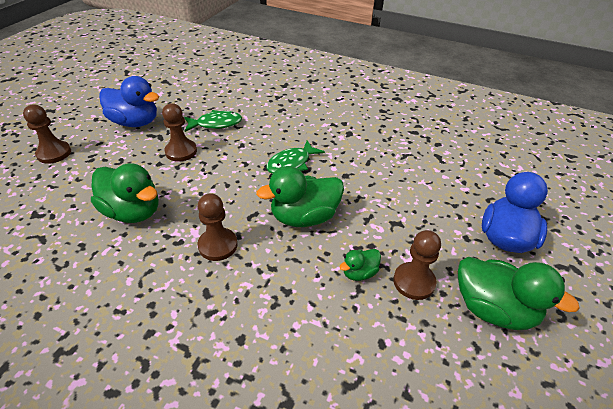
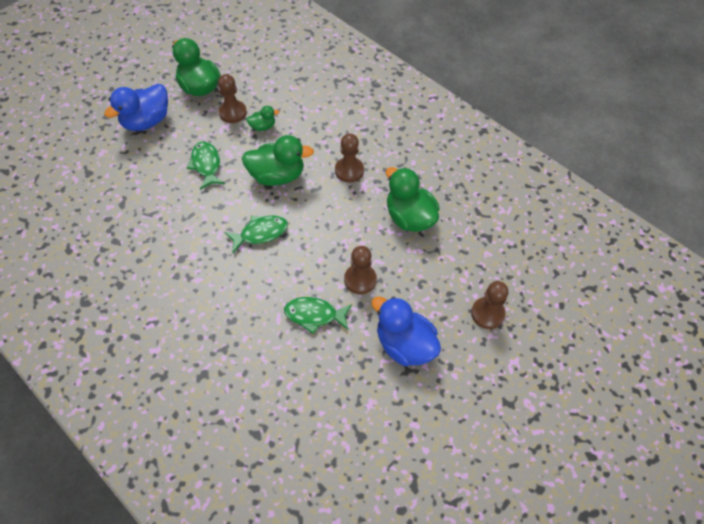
camera: 160 degrees left, 15 degrees up
none -> green fish [187,142,225,190]

